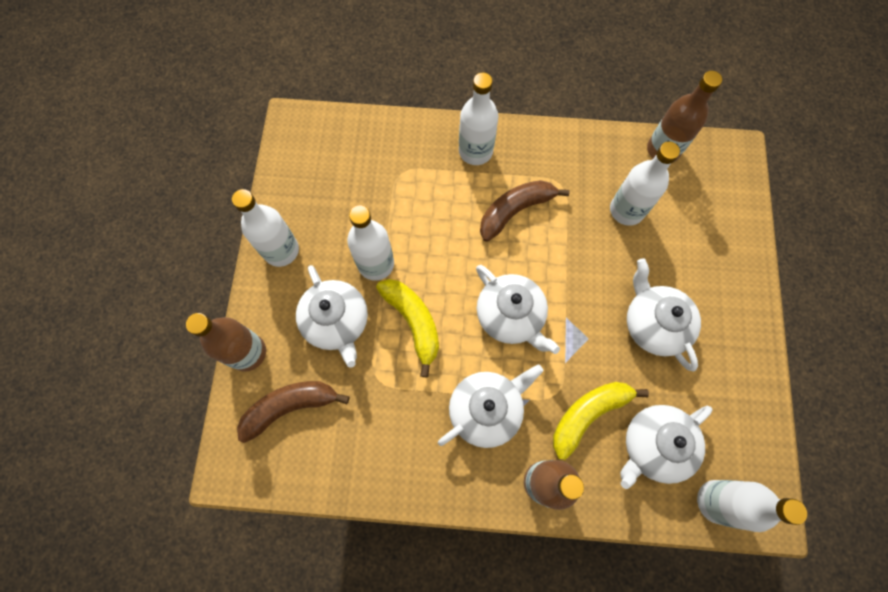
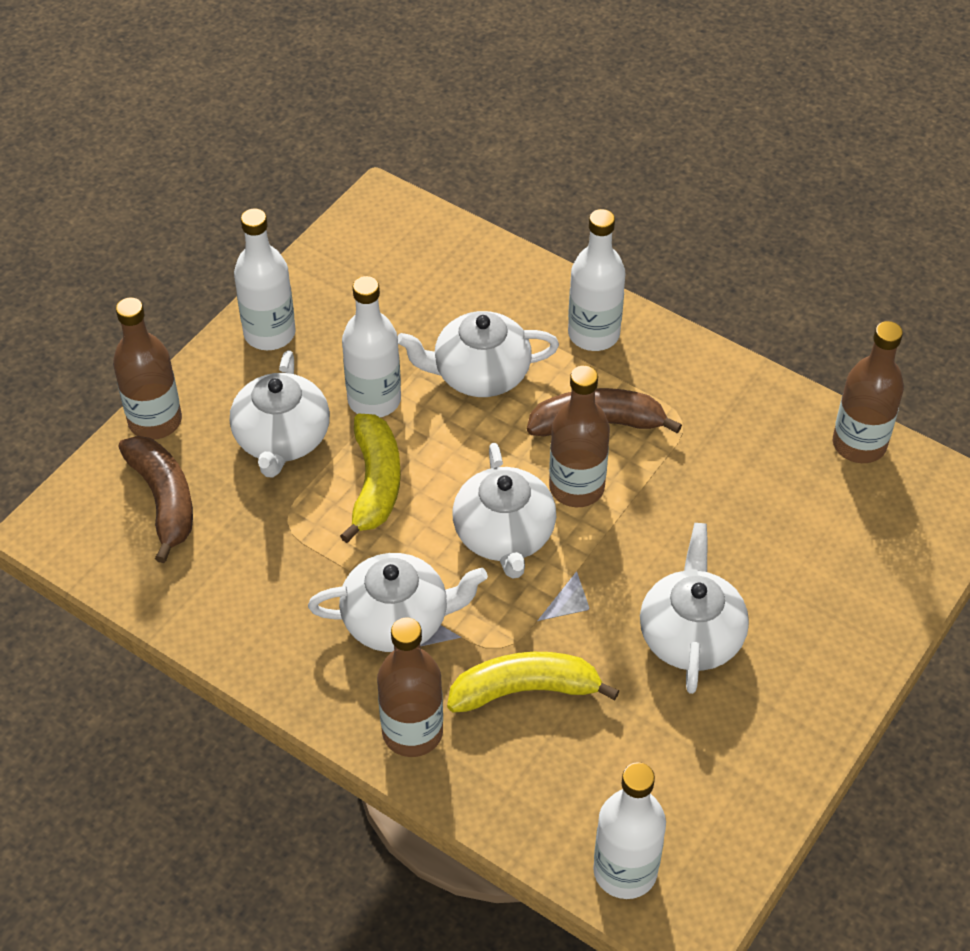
camera: 30 degrees right, 20 degrees down
brown banana [237,381,349,443] -> brown banana turned 60 degrees clockwise [118,436,193,563]
white bottle [610,142,680,226] -> none
white teapot [621,405,713,489] -> white teapot moved to [398,311,559,397]
none -> brown bottle [549,365,610,507]

